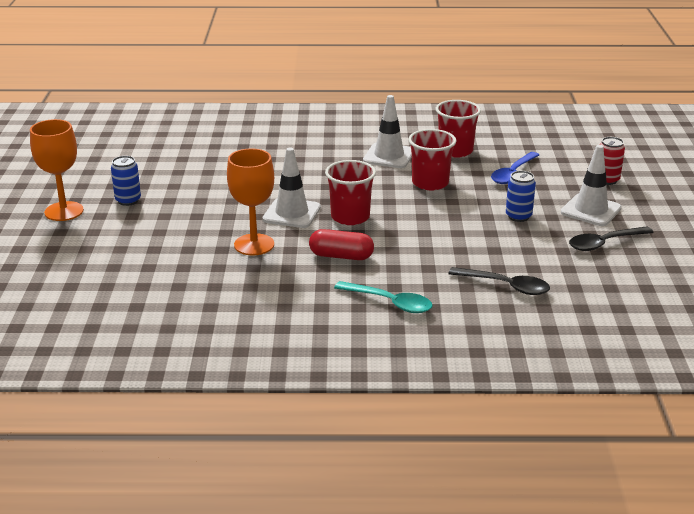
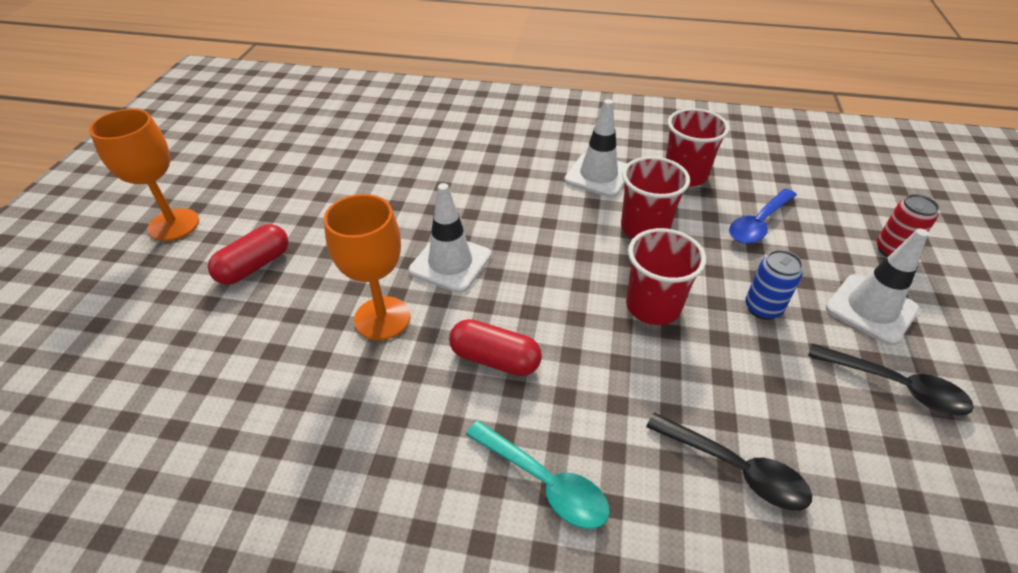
camera: 10 degrees right, 15 degrees up
blue can [111,156,141,206] -> none
red cup [325,160,376,225] -> red cup moved to [626,228,706,325]
black spoon [569,226,654,251] -> black spoon turned 135 degrees counterclockwise [808,343,974,415]
none -> red capsule [208,224,288,285]

